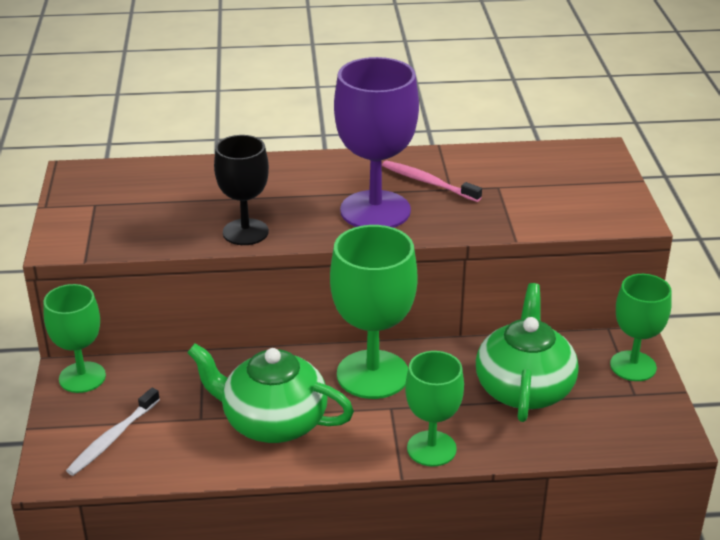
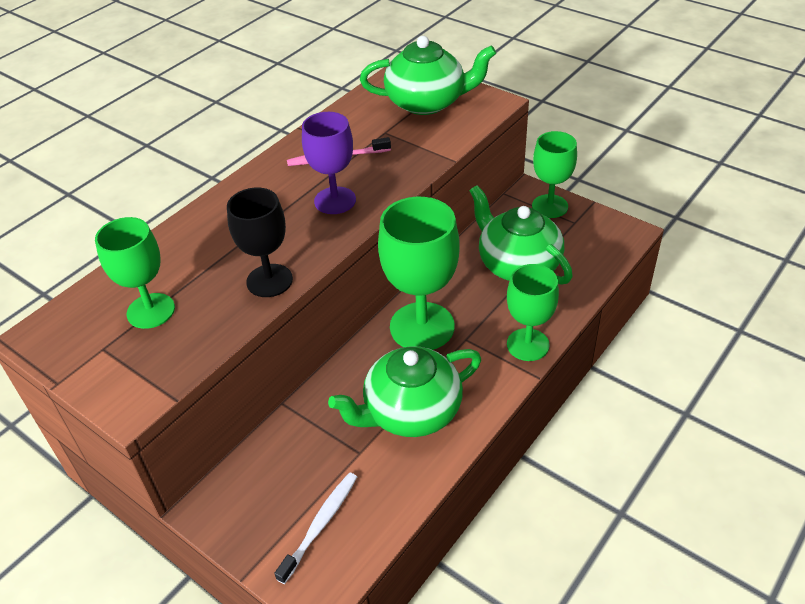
camera: 45 degrees left, 10 degrees up
green goblet [43,284,106,393] -> green goblet moved to [95,217,175,329]
white toothbrush [66,388,160,476] -> white toothbrush turned 135 degrees counterclockwise [274,472,357,584]
purple goblet [334,57,419,228] -> purple goblet [302,112,356,214], size x0.63
none -> green teapot [360,36,496,115]

